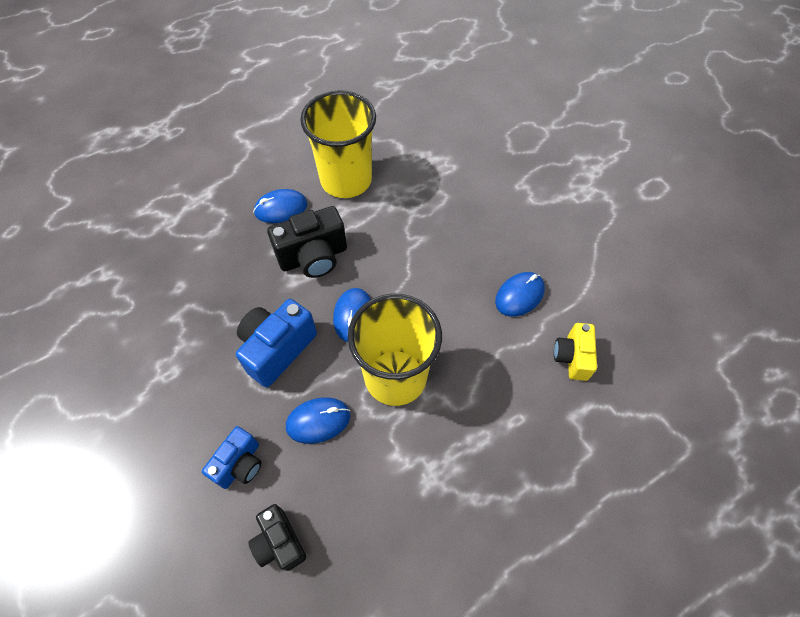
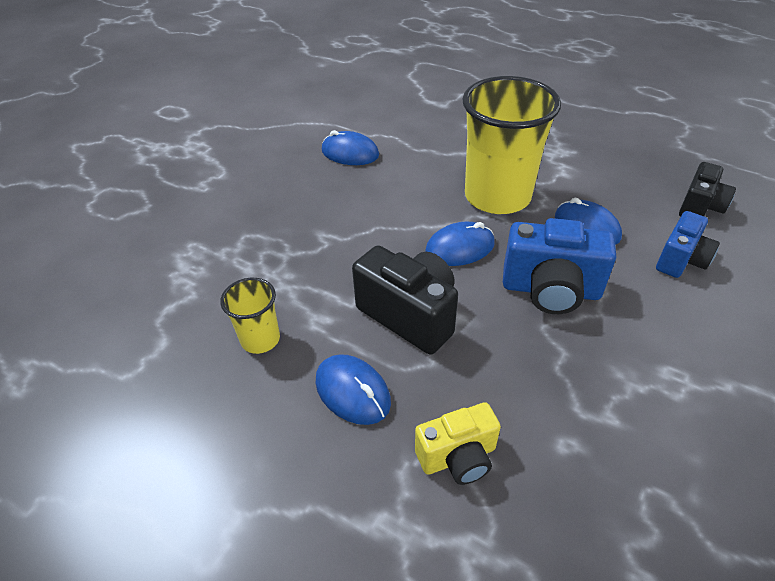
camera: 115 degrees left, 15 degrees down
blue camera [202,426,262,489] -> blue camera turned 120 degrees clockwise [656,211,720,278]
yellow cup [300,90,376,198] -> yellow cup [220,278,280,354], size x0.48
yellow camera [554,323,597,381] -> yellow camera moved to [415,402,501,485]

